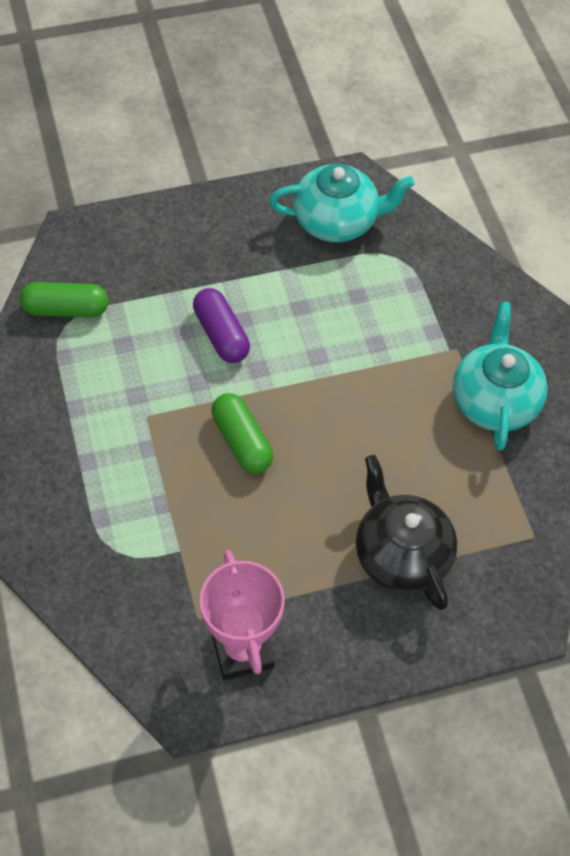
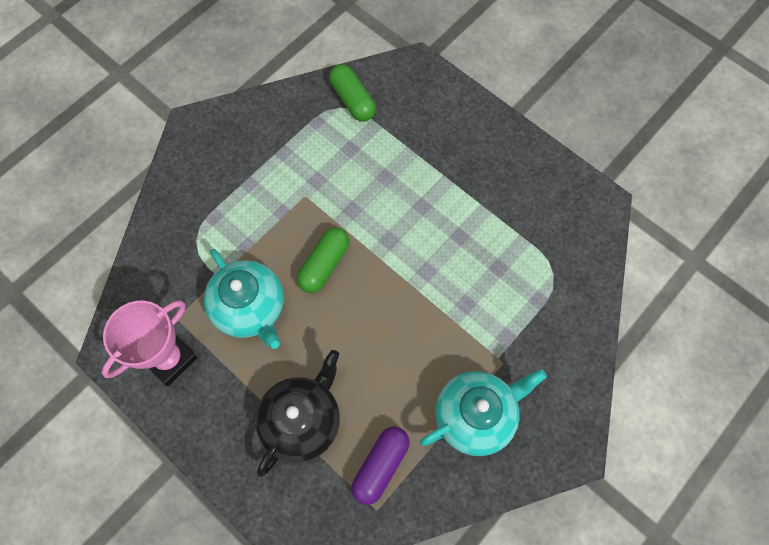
camera: 60 degrees right, 10 degrees up
purple capsule [193,288,250,363] -> purple capsule moved to [351,426,409,505]
turquoise teapot [269,164,415,242] -> turquoise teapot moved to [204,249,284,349]

